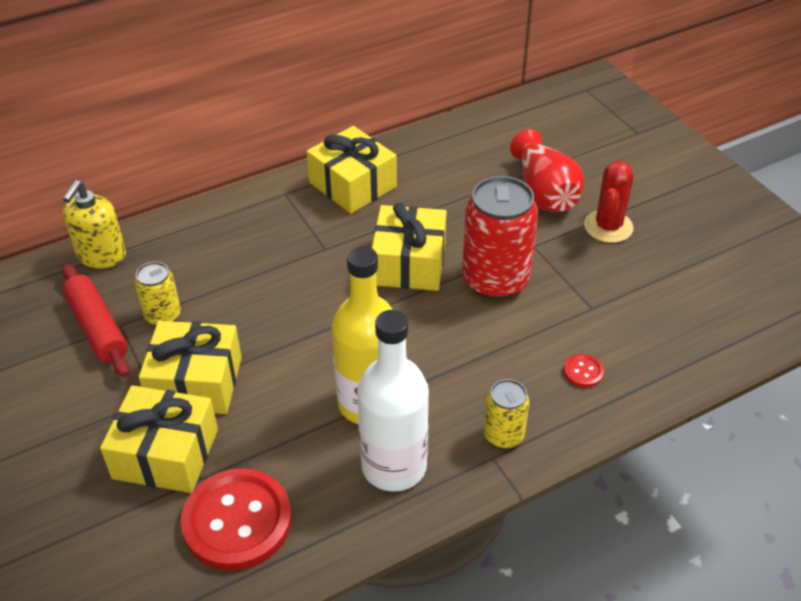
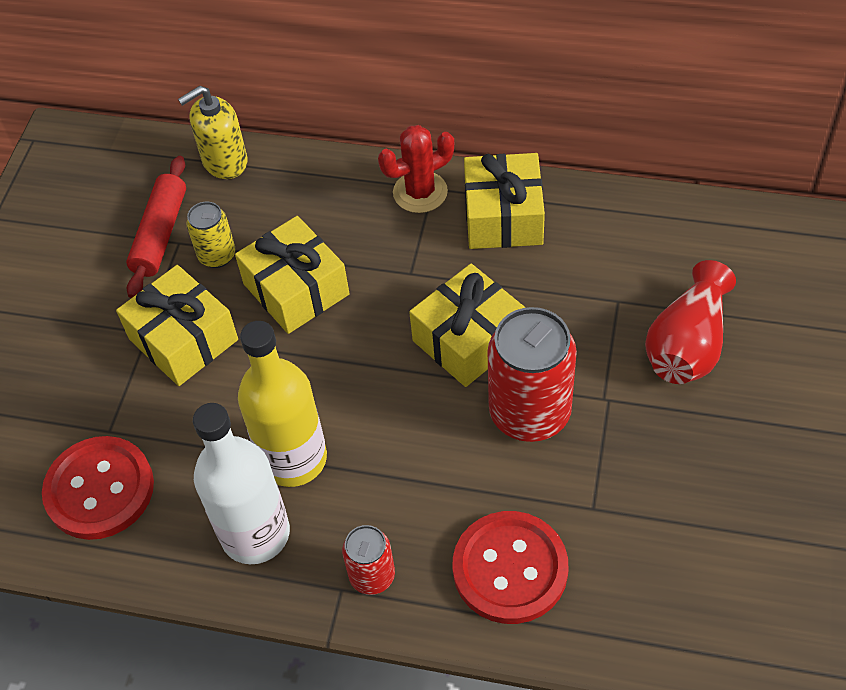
camera: 45 degrees right, 10 degrees up
yellow gift [100,385,218,493] -> yellow gift moved to [235,216,350,334]
yellow can [484,379,529,449] -> red can [342,525,395,595]
red button [564,354,604,387] -> red button [453,511,569,624], size x2.43
red cactus [584,161,633,243] -> red cactus moved to [378,125,454,213]

